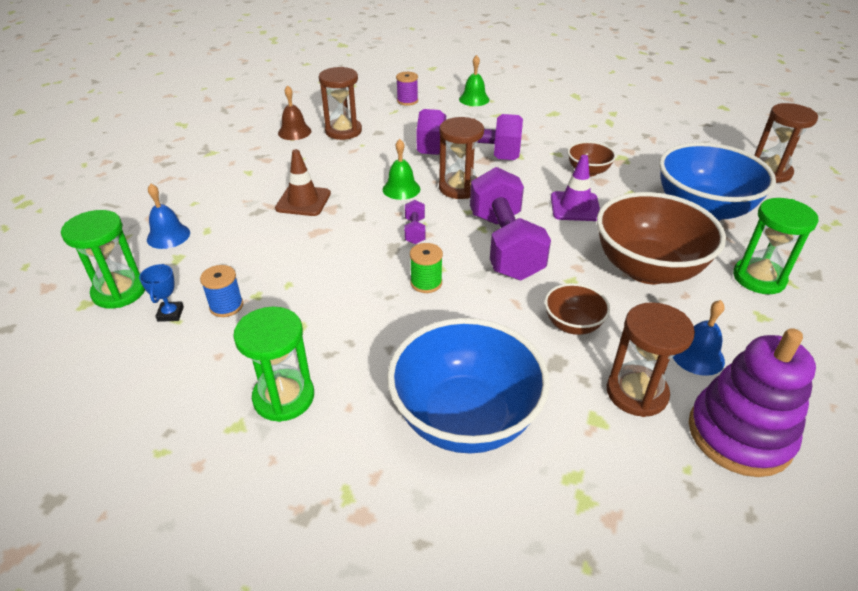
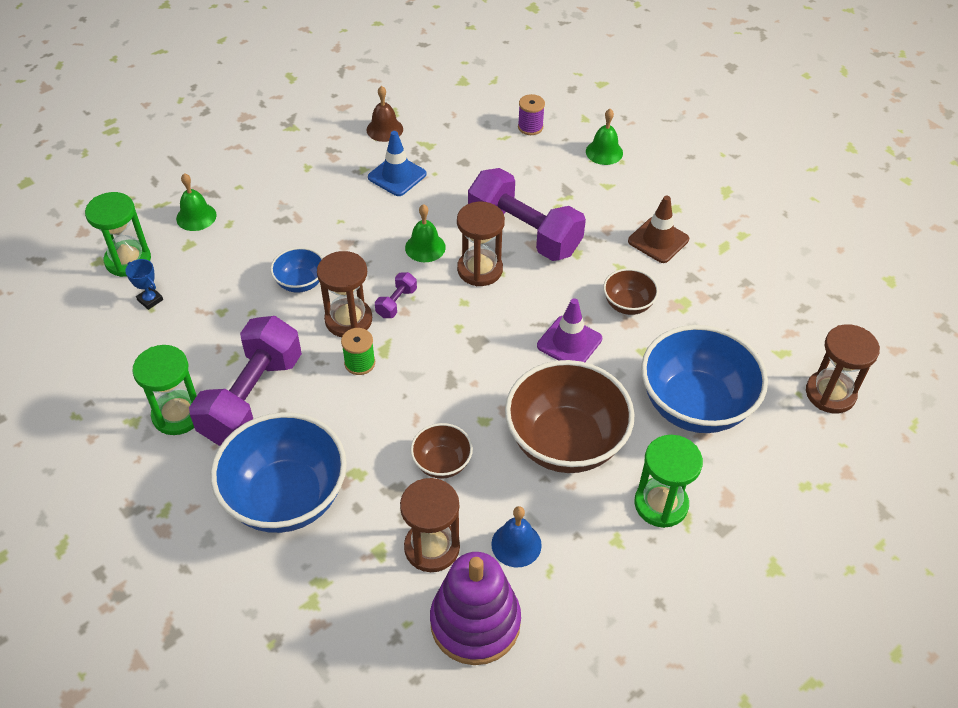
camera: 30 degrees right, 10 degrees up
blue trophy [139,264,184,322] -> blue trophy turned 75 degrees counterclockwise [125,259,163,310]
blue bell [147,184,190,249] -> green bell [176,173,217,231]
blue spool [200,265,243,317] -> none
brown traffic cone [275,149,331,216] -> brown traffic cone moved to [628,196,689,263]
brown hourglass [319,67,362,140] -> brown hourglass moved to [317,251,372,337]
purple dumbbell [470,167,551,280] -> purple dumbbell moved to [189,316,302,446]
none -> blue bowl [270,247,323,293]
none -> blue traffic cone [368,131,426,196]

